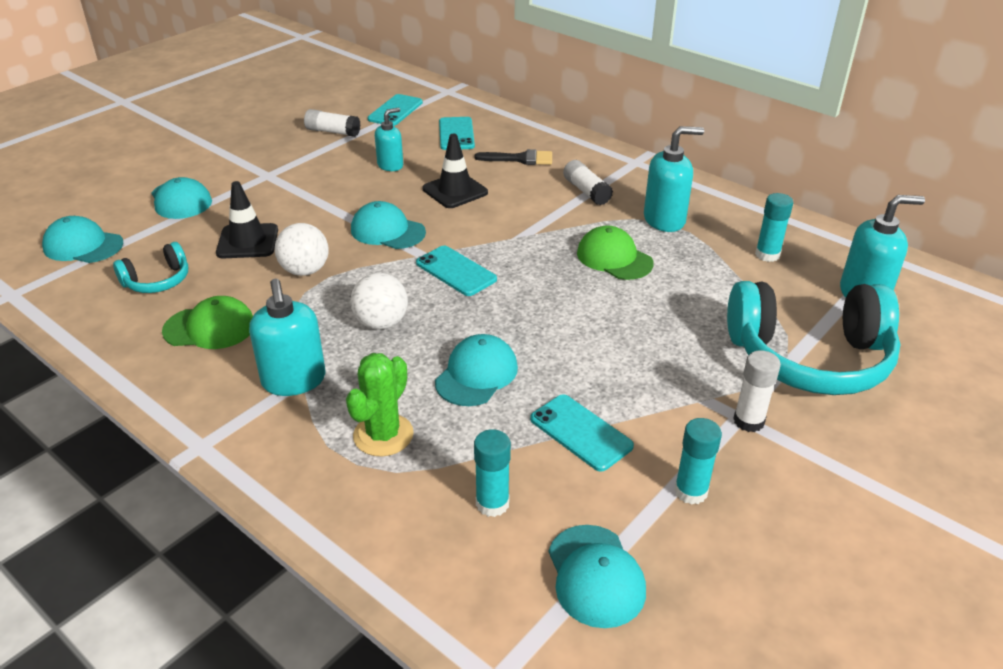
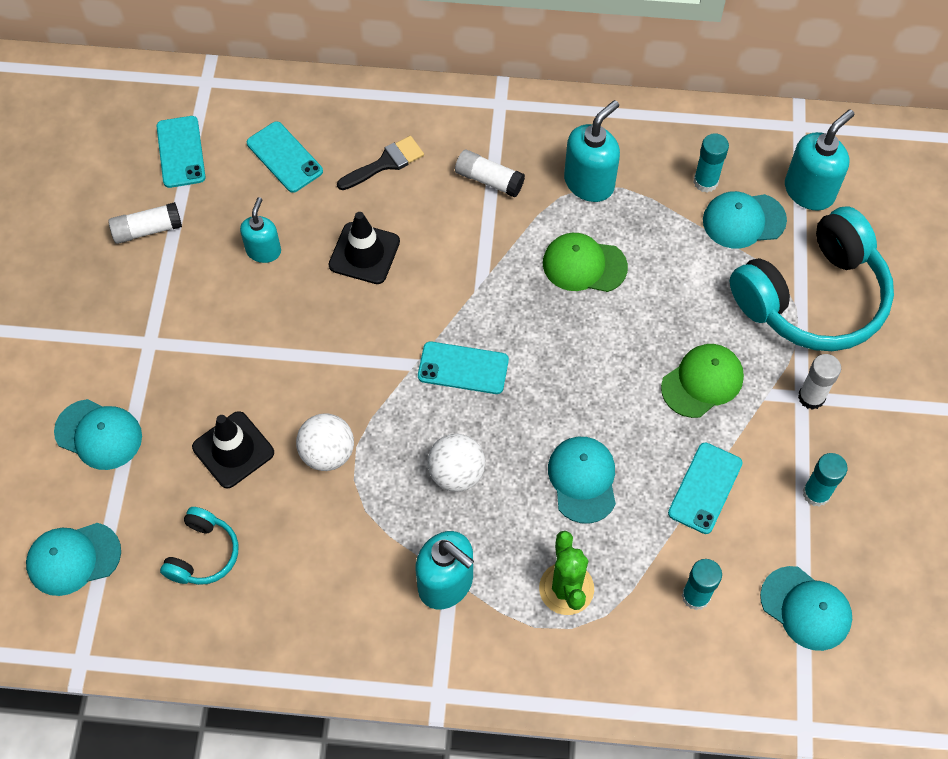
camera: 35 degrees left, 25 degrees up
green cap [162,296,253,349] -> green cap moved to [661,344,744,418]
turquoise cap [351,201,426,249] -> turquoise cap moved to [703,191,787,249]
turquoise phone [530,394,634,472] -> turquoise phone turned 75 degrees counterclockwise [668,442,742,534]

